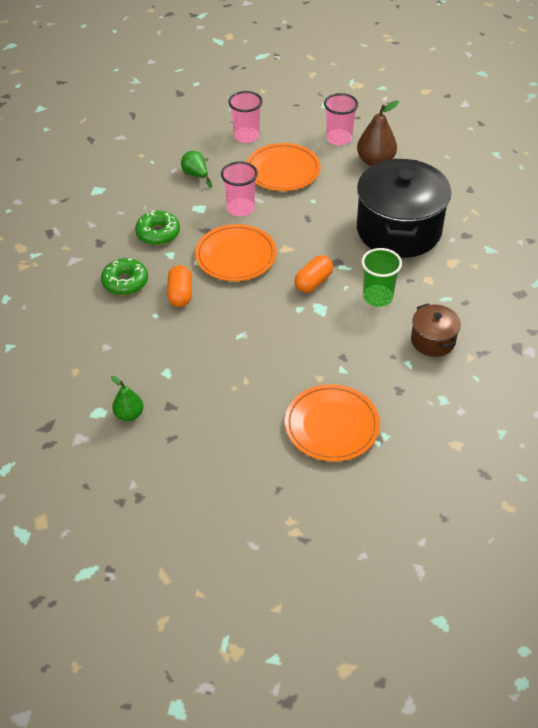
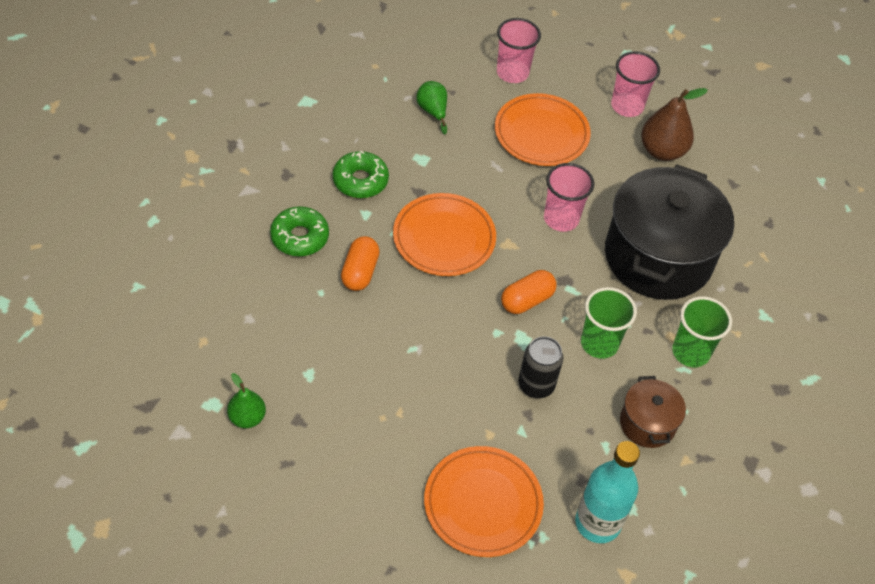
camera: 10 degrees right, 5 degrees up
pink cup [221,161,258,217] -> pink cup moved to [544,163,595,232]
none -> black can [518,336,563,398]
none -> turquoise bottle [575,441,640,543]
none -> green cup [672,296,732,367]

